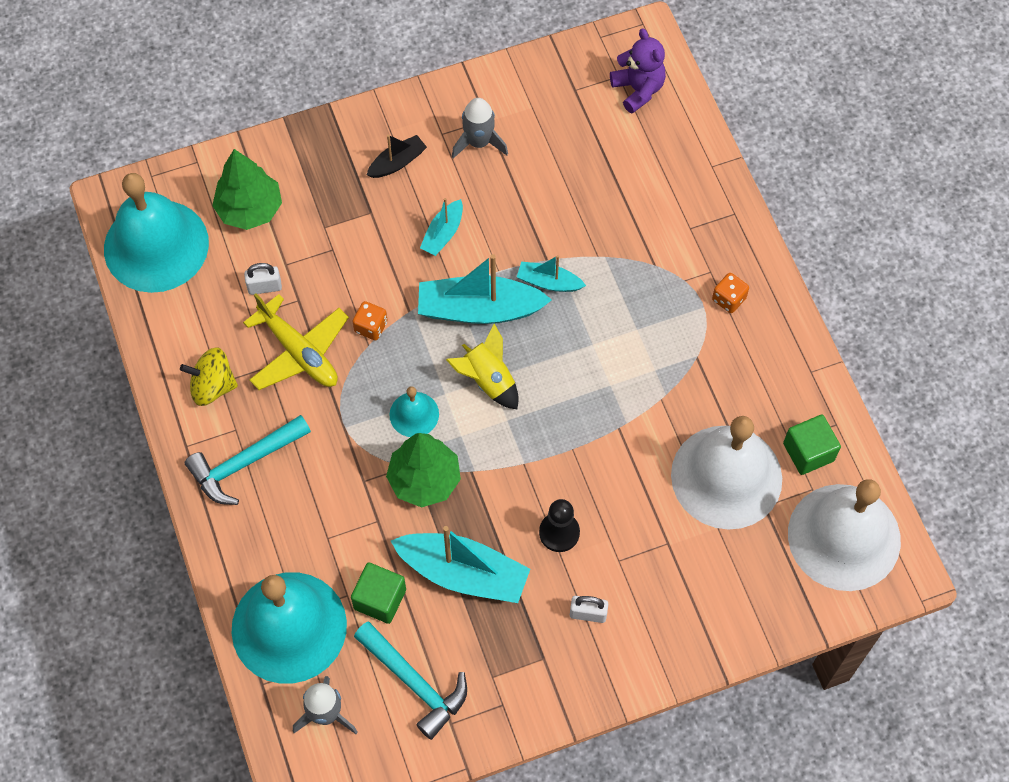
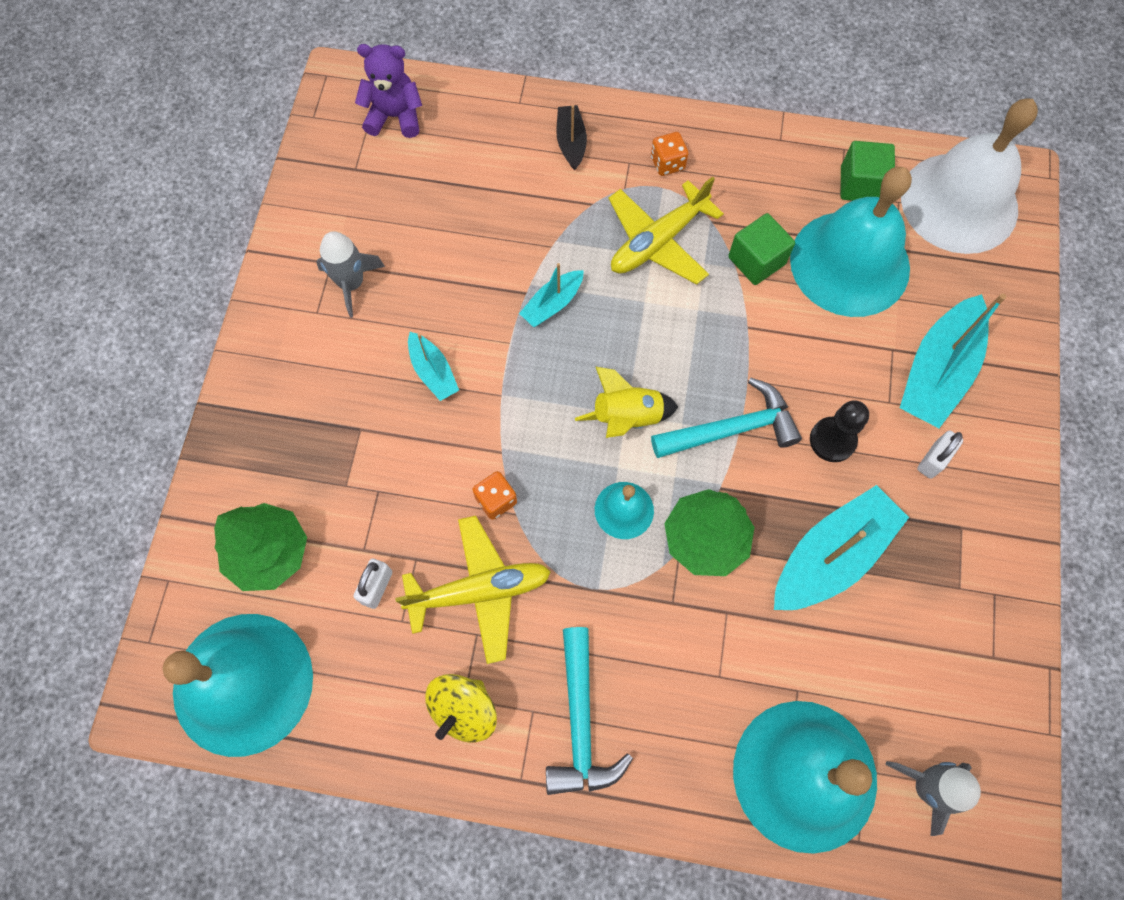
camera: 60 degrees left, 5 degrees up
green cube [351,562,406,624] -> green cube moved to [728,213,795,285]
turquoise hammer [354,621,467,740] -> turquoise hammer moved to [651,378,802,458]
black boat [367,135,427,178] -> black boat moved to [556,105,587,170]
turquoise boat [418,254,552,324] -> turquoise boat moved to [900,293,1006,428]
white bell [671,416,782,530] -> turquoise bell [790,167,912,317]
none -> yellow plane [609,177,724,285]

